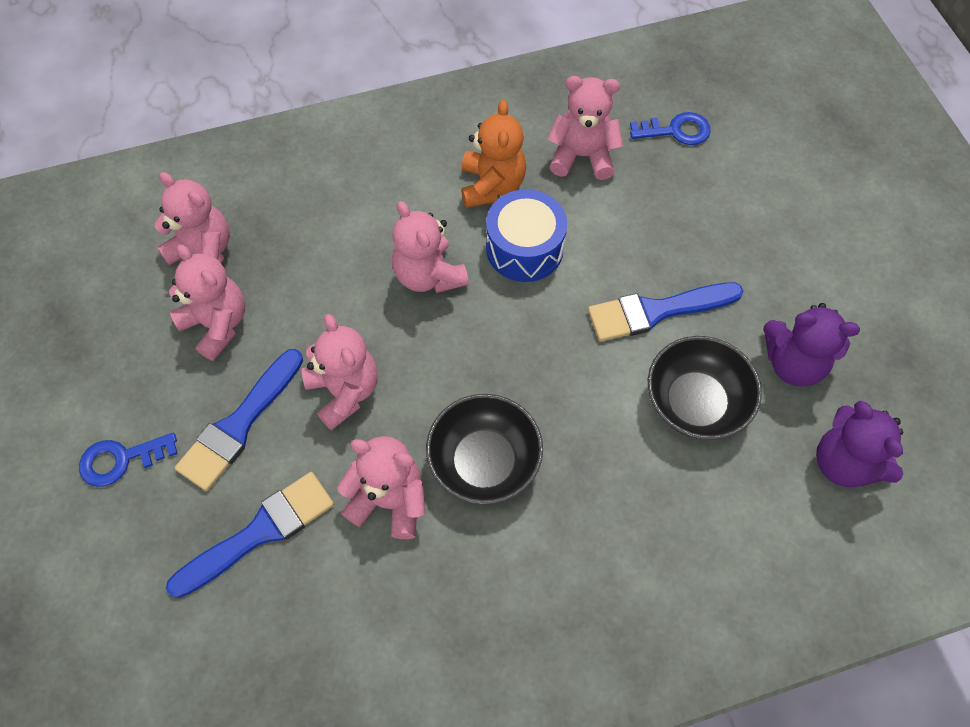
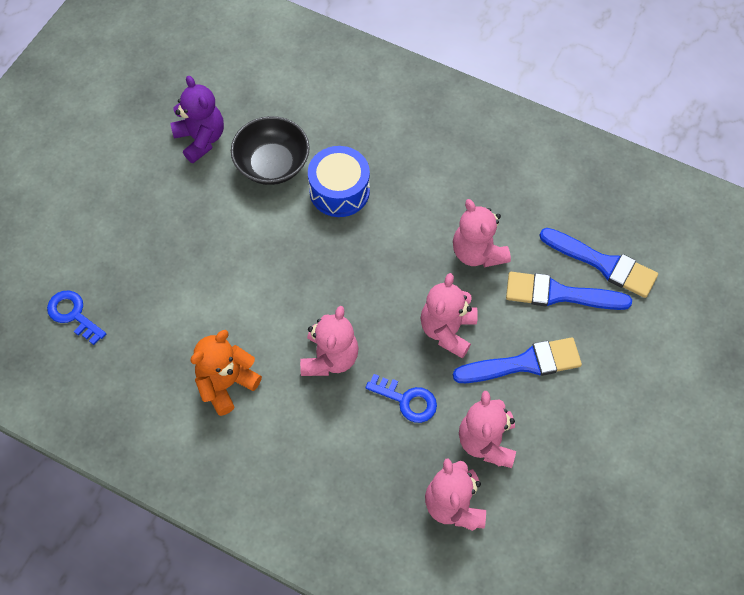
camera: 135 degrees left, 0 degrees up
blue key [79,433,178,487] -> blue key moved to [366,374,437,423]
black bowl [426,394,543,505] -> none
blue drum [486,189,567,282] -> blue drum moved to [308,146,370,217]
pink teddy bear [547,76,623,180] -> none
blue brush [588,282,743,342] -> blue brush moved to [539,228,658,298]
purple teddy bear [816,401,903,487] -> none

